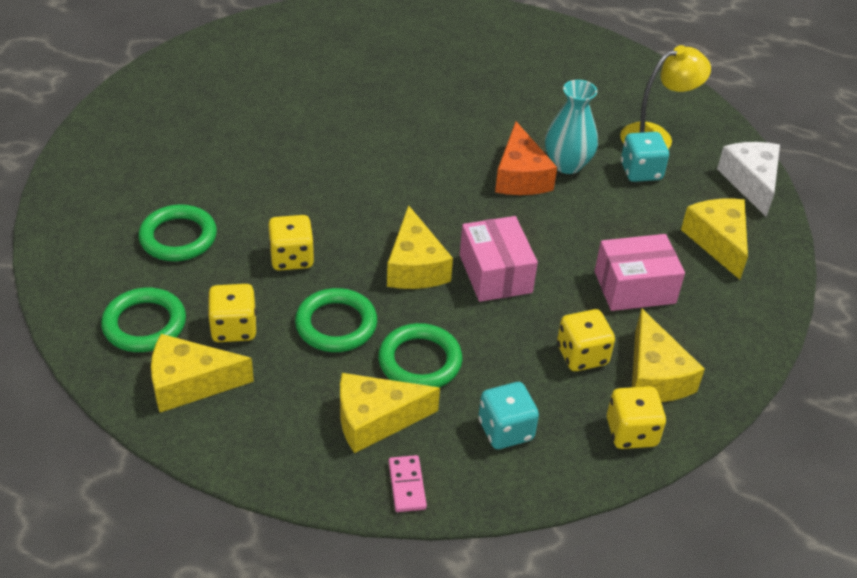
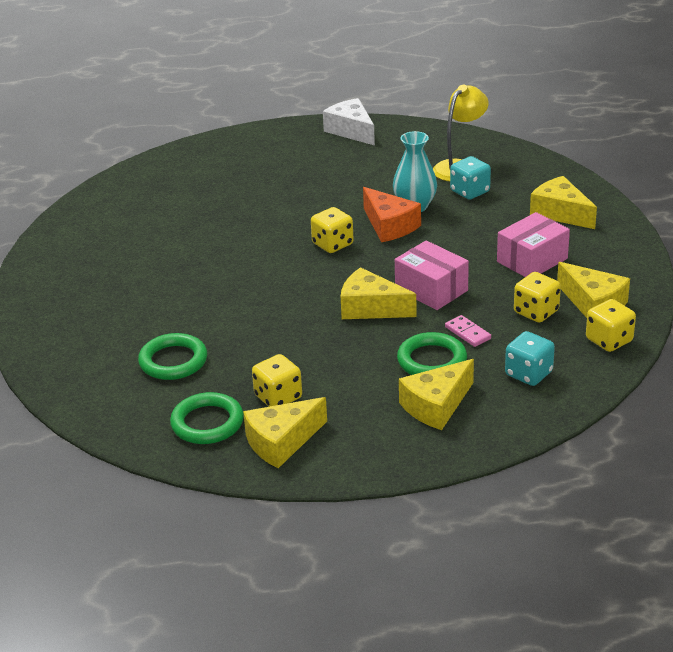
camera: 25 degrees left, 10 degrees down
yellow dice [268,215,314,271] -> yellow dice moved to [311,207,354,253]
green ring [295,288,377,352] -> none
yellow cheese [387,205,453,289] -> yellow cheese turned 150 degrees clockwise [341,267,416,319]
pink domino [389,455,427,512] -> pink domino moved to [445,315,491,347]
white cheese [717,142,780,217] -> white cheese moved to [323,98,375,146]

